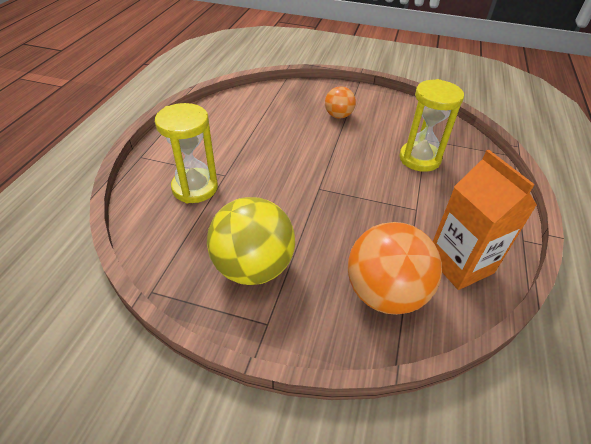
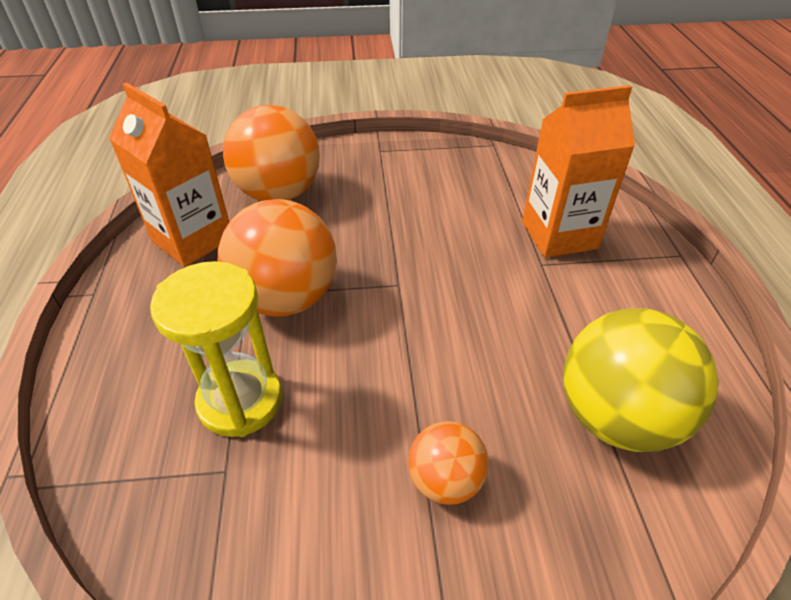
camera: 160 degrees right, 0 degrees up
yellow hourglass [155,103,218,203] -> orange carton [522,85,635,258]
yellow ball [207,197,295,285] -> yellow ball moved to [563,308,719,452]
none -> orange ball [218,199,337,317]

